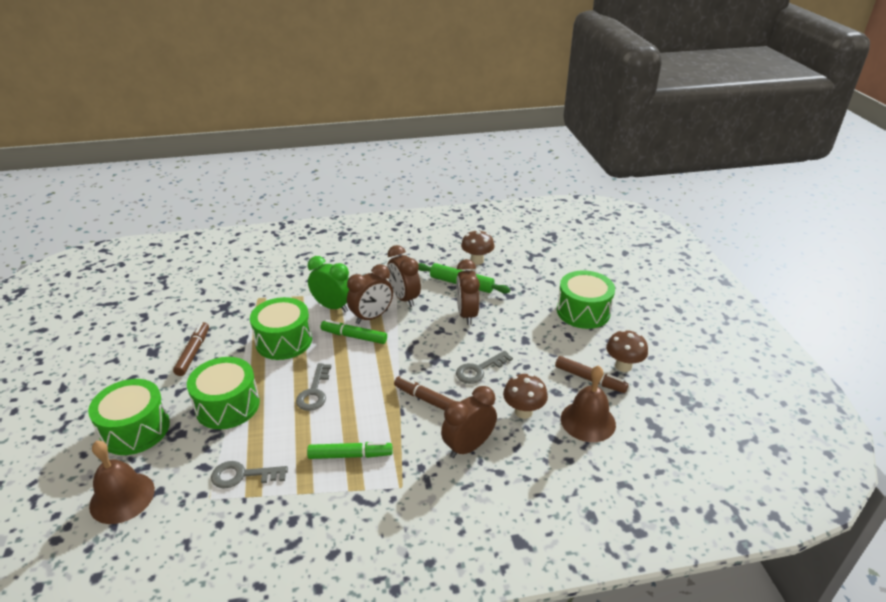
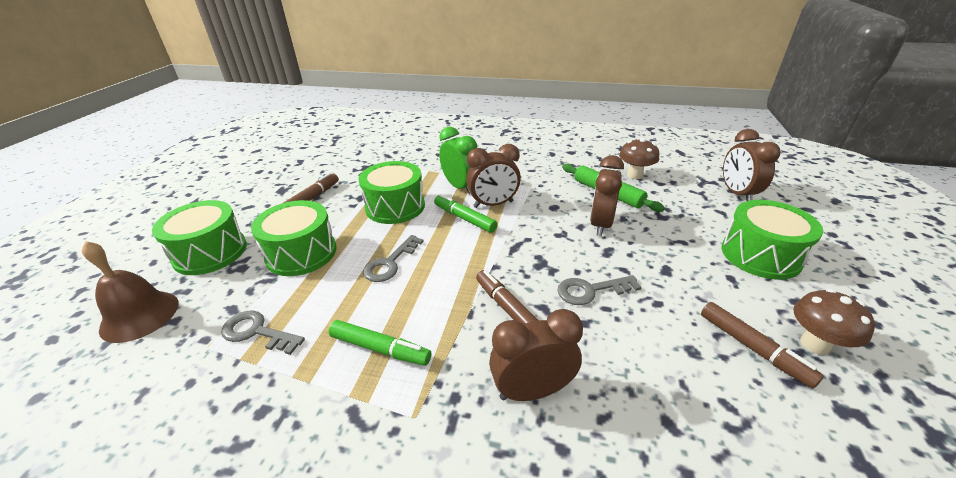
camera: 25 degrees right, 0 degrees up
brown clock [387,245,421,307] -> brown clock moved to [723,129,781,201]
brown mushroom [503,374,548,419] -> none
brown bell [561,365,616,442] -> none

